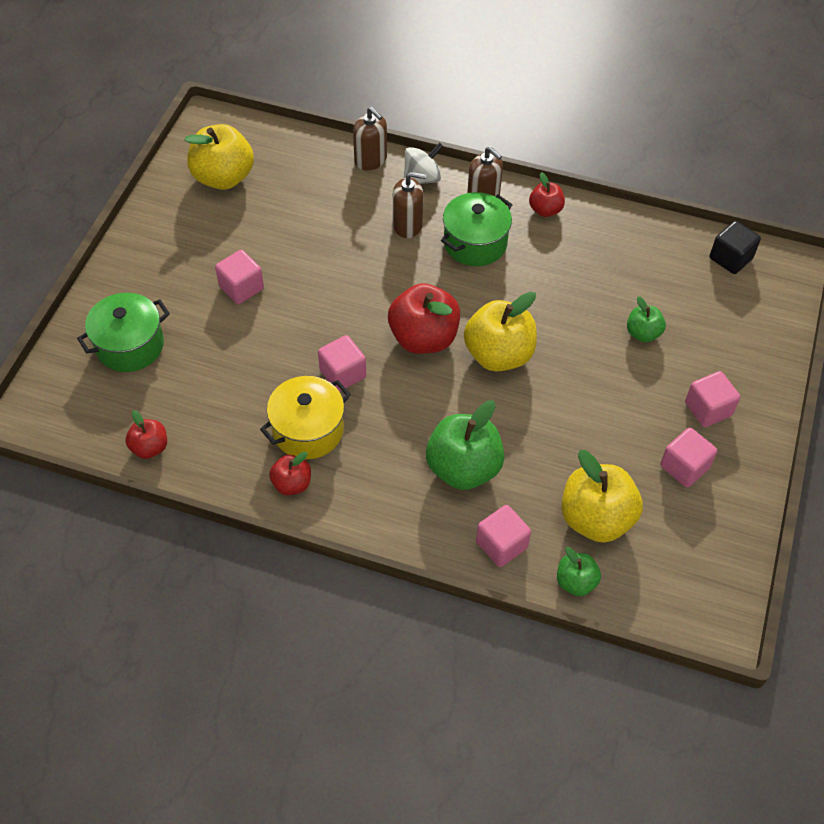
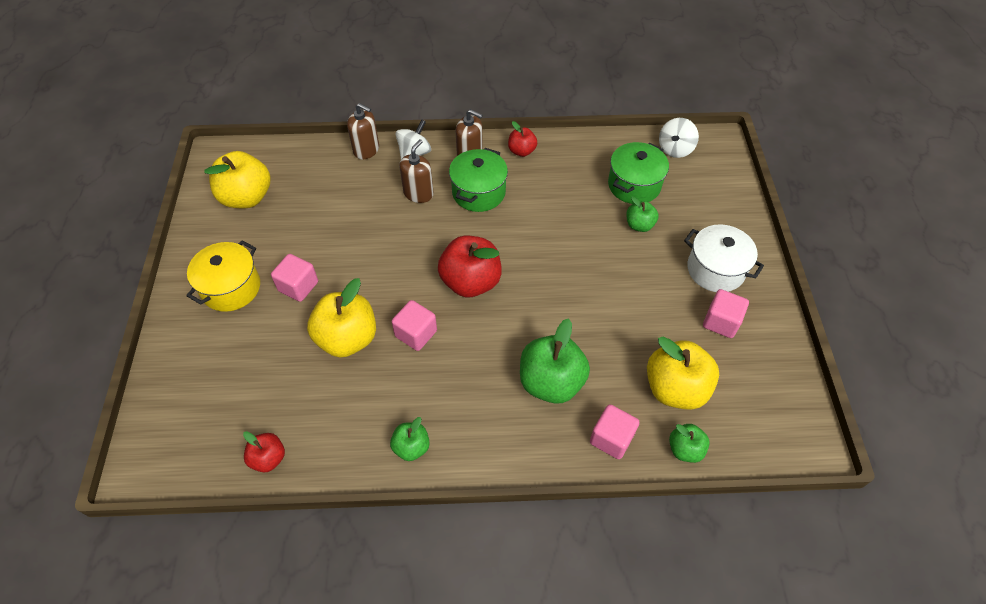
camera: 20 degrees left, 0 degrees up
green pot [77,293,170,372] -> green pot moved to [608,142,669,204]
yellow pot [260,376,351,459] -> yellow pot moved to [186,240,260,312]
red apple [269,452,311,495] -> green apple [390,417,430,461]
brown soap dispenser [393,172,426,238] -> brown soap dispenser turned 45 degrees counterclockwise [399,139,434,203]
yellow apple [464,292,537,372] -> yellow apple moved to [307,278,376,358]
pink cube [685,371,740,427] -> white pot [684,225,764,292]
black cube [710,221,761,274] -> white spinning top [659,118,699,158]

